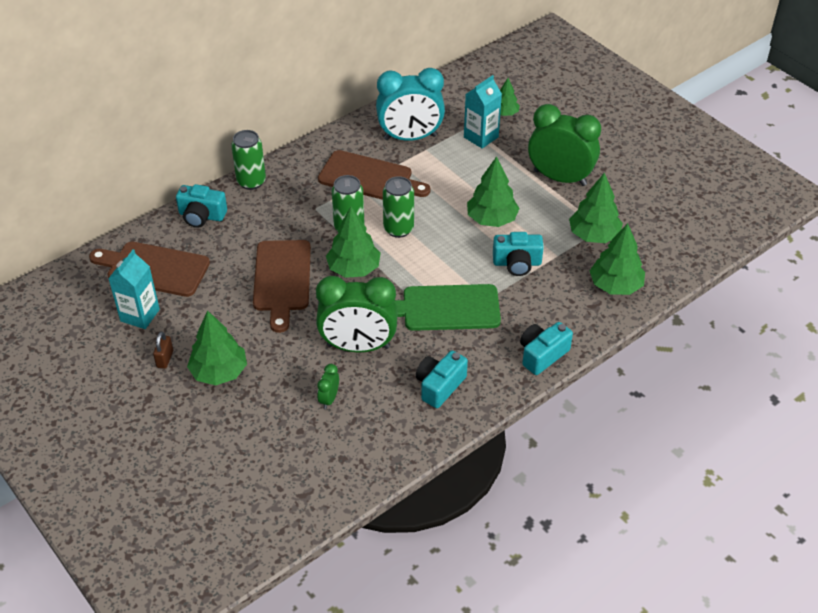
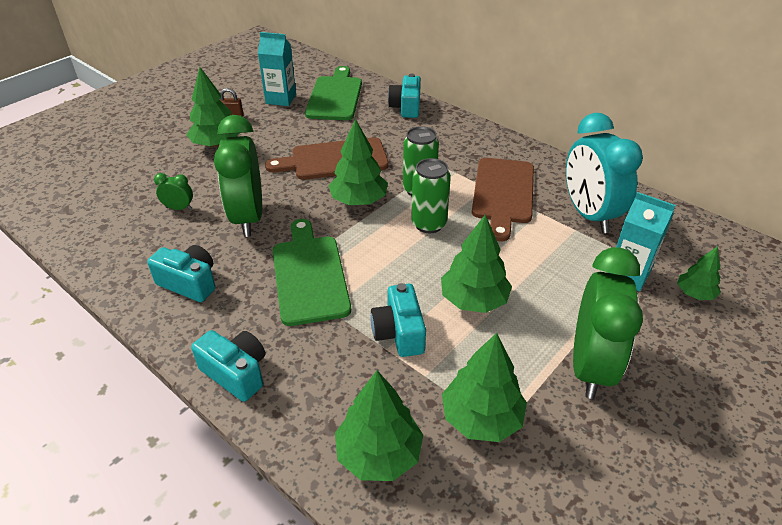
camera: 80 degrees right, 5 degrees down
brown cutting board [89,242,210,297] -> green cutting board [305,66,362,120]
green can [231,130,266,190] -> none

